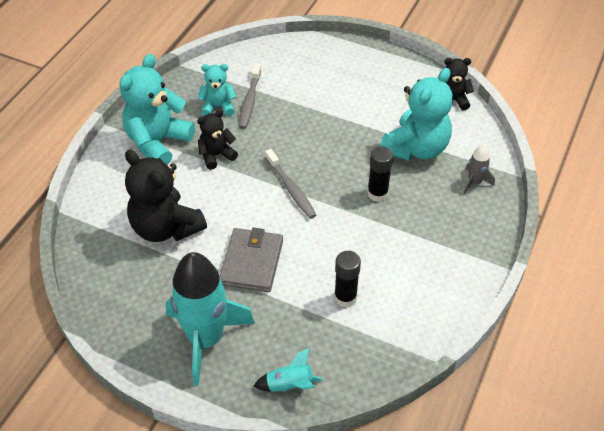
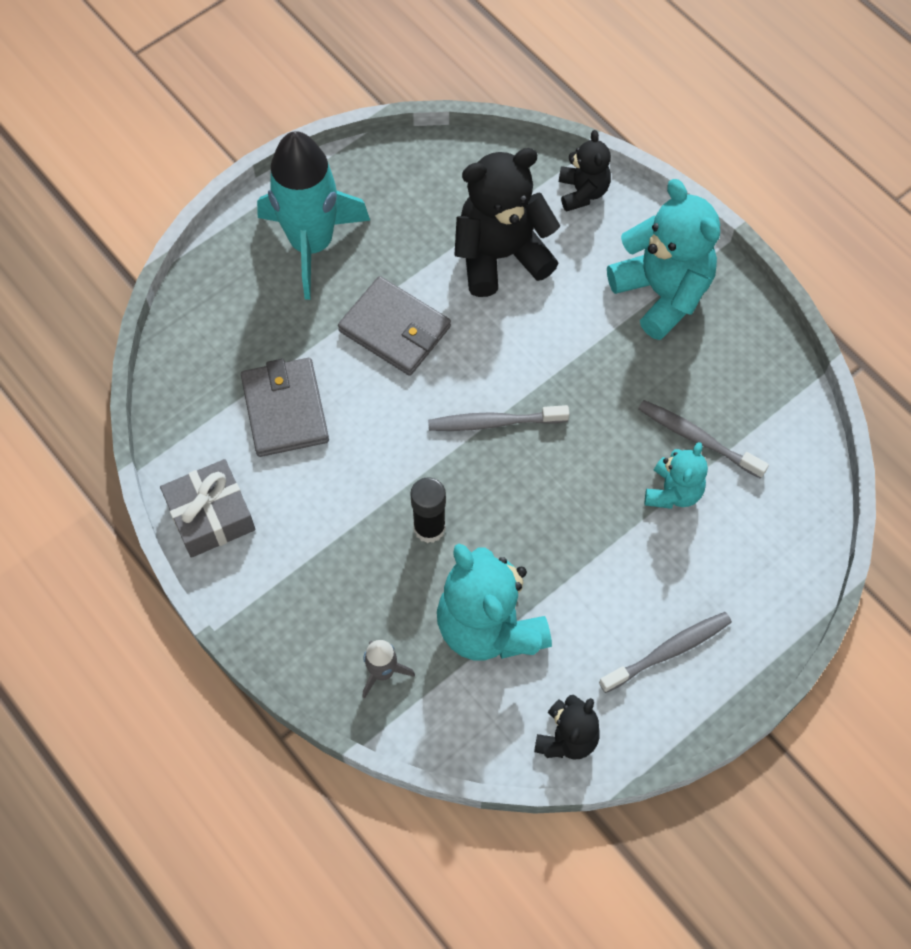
camera: 115 degrees right, 15 degrees up
black teddy bear [197,110,238,170] -> black teddy bear moved to [559,130,611,212]
turquoise teddy bear [198,64,236,116] -> turquoise teddy bear moved to [645,442,708,509]
turquoise rocket [253,348,323,392] -> none
black glue stick [334,251,361,307] -> grey wallet [241,358,329,457]
none -> grey gift [160,459,255,558]
none -> grey toothbrush [599,612,732,693]

